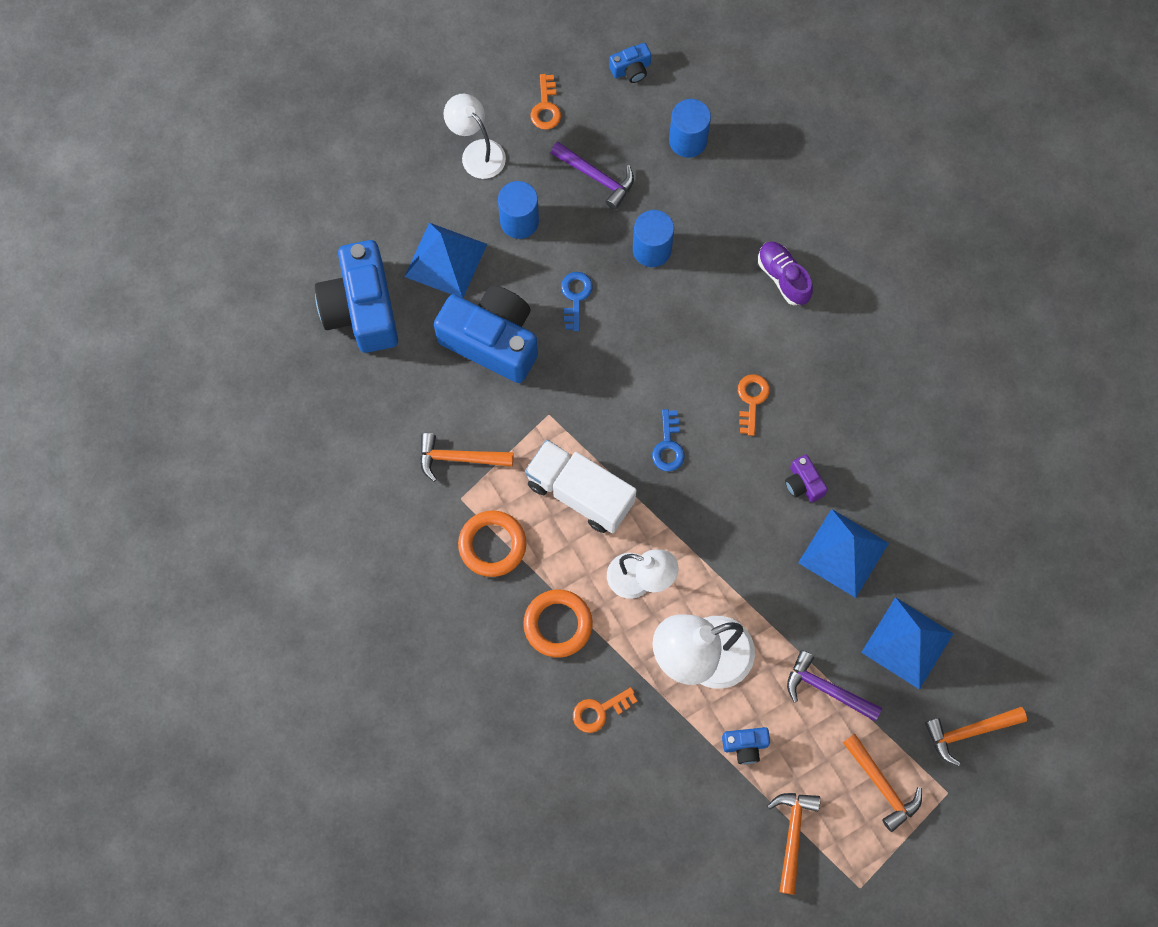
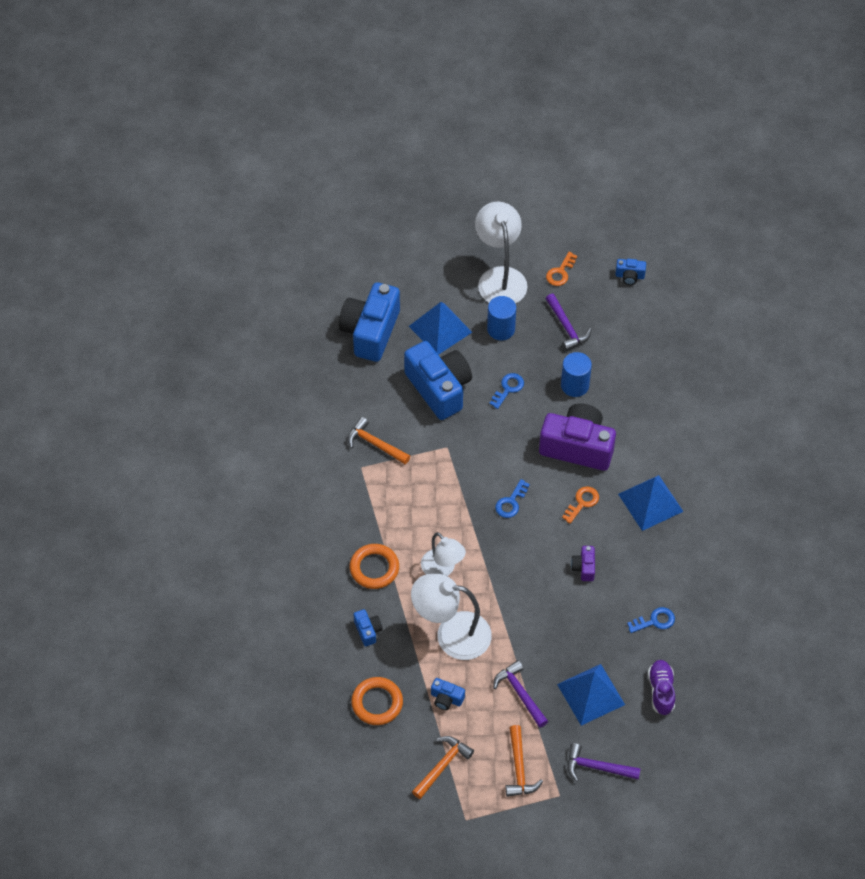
camera: 30 degrees right, 15 degrees down
white lamp [443,94,506,179] -> white lamp [475,202,527,304], size x1.56
orange ring [458,510,526,577] -> orange ring moved to [351,677,403,725]
white truck [525,440,637,533] -> none
orange key [573,687,637,733] -> blue camera [354,609,383,646]
blue cylinder [669,99,711,158] -> none
purple shoe [758,241,813,305] -> purple shoe moved to [648,660,675,715]
blue pyramid [798,509,889,598] -> blue pyramid moved to [618,475,683,531]
orange hammer [925,707,1027,766] -> purple hammer [567,743,641,782]
none -> purple camera [539,403,616,471]
none -> blue key [627,607,675,633]

